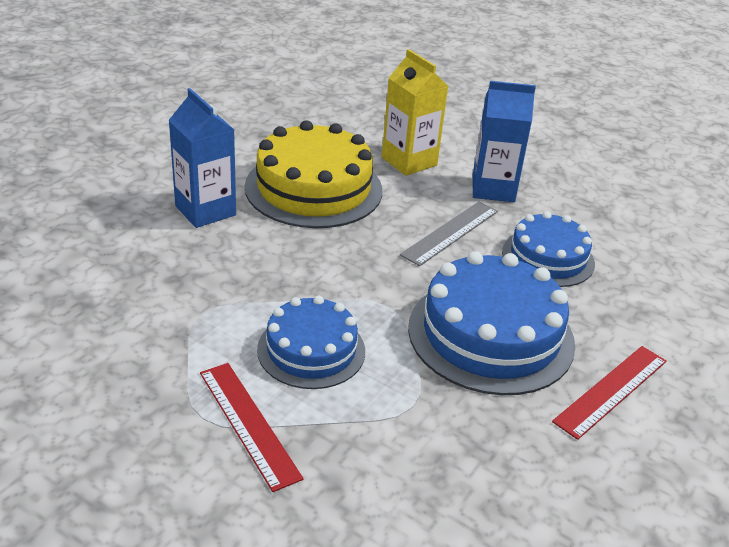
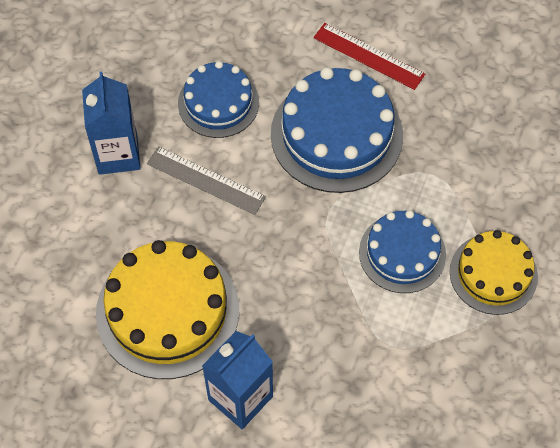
camera: 100 degrees left, 25 degrees up
red ruler [200,363,304,492] -> yellow cake [450,230,538,315]
yellow carton [382,49,448,176] -> none

